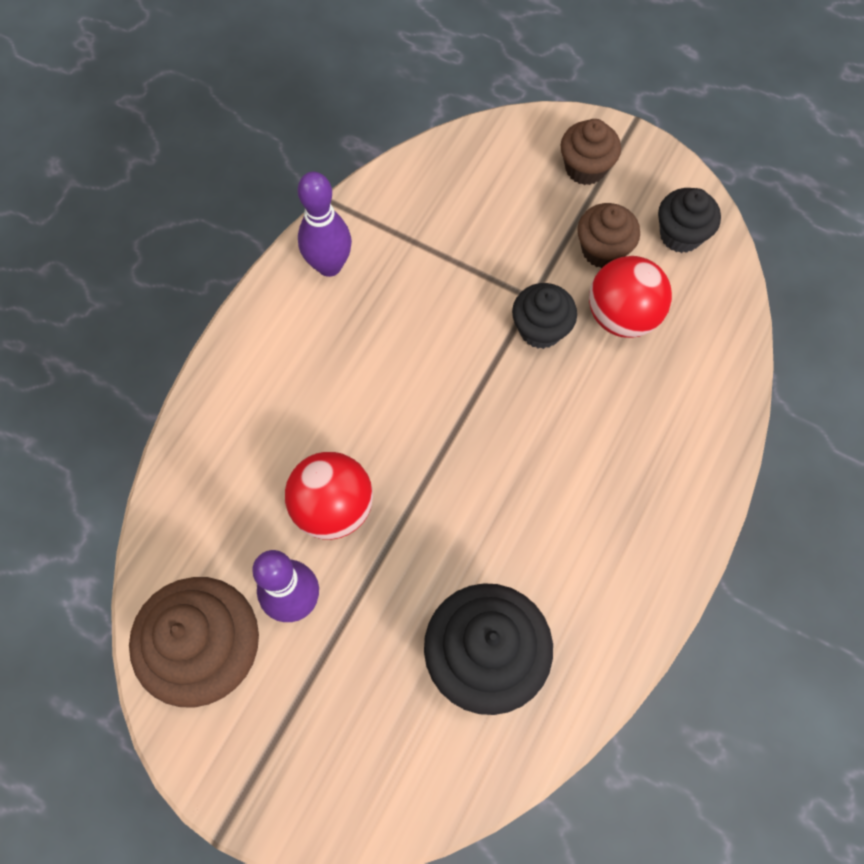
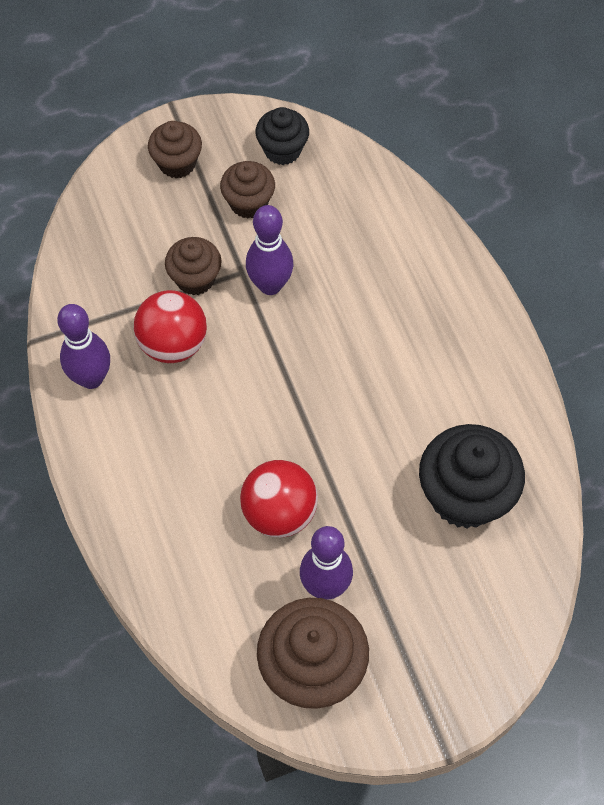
camera: 50 degrees left, 5 degrees down
black cupcake [512,283,577,349] -> purple bowling pin [246,205,293,295]
red ball [589,256,672,338] -> red ball moved to [134,290,207,363]
none -> brown cupcake [165,237,222,296]

